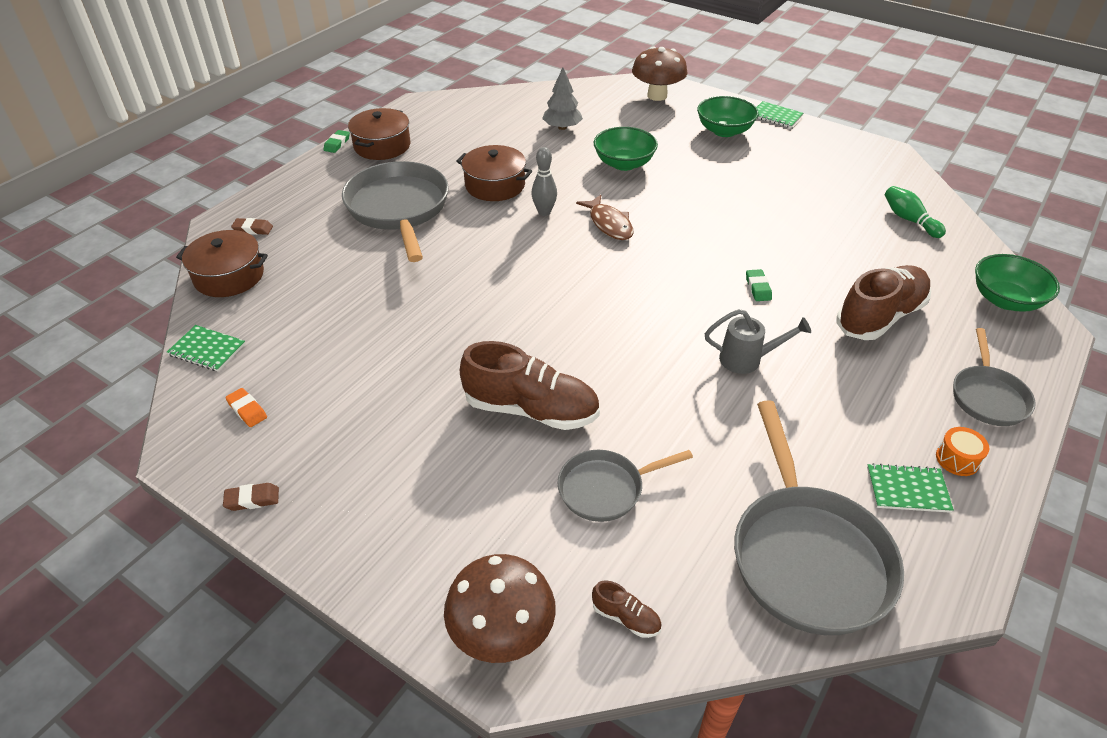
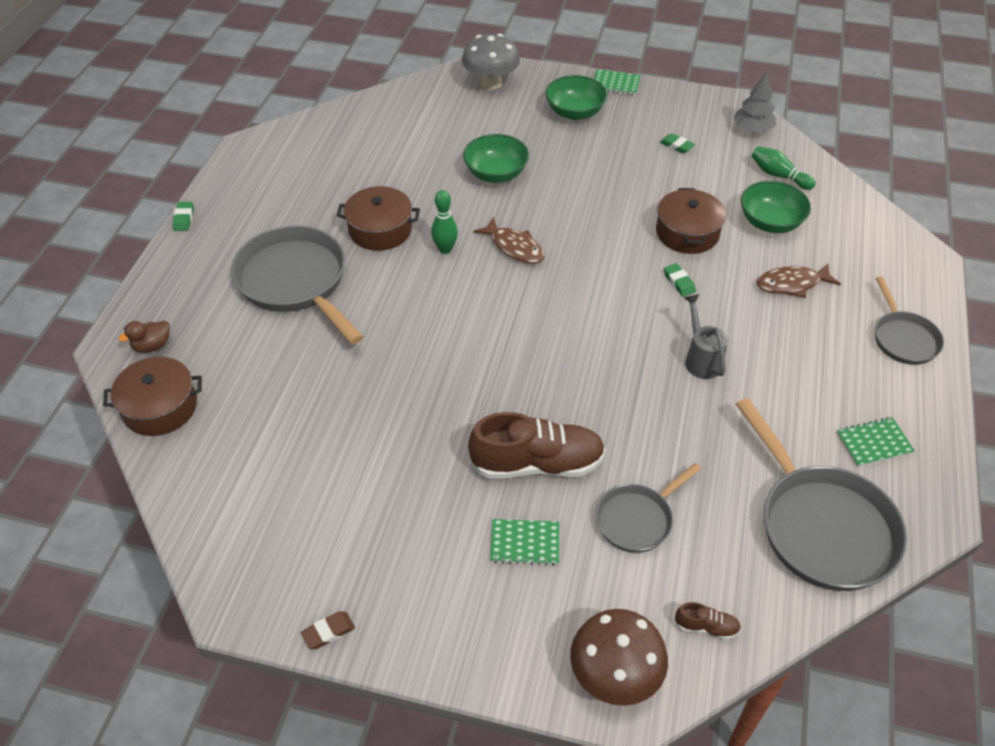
camera: 20 degrees left, 5 degrees up
green notebook [167,325,245,372] -> green notebook moved to [490,519,559,566]
orange eraser [225,388,267,427] -> none
brown eraser [231,218,273,235] -> brown duck [118,320,170,353]
brown pot [348,108,410,160] -> brown pot moved to [656,188,726,254]
grey bowling pin [531,147,557,216] -> green bowling pin [431,190,458,254]
grey tree [542,68,583,130] -> grey tree moved to [733,72,776,132]
brown mushroom [632,47,687,101] -> grey mushroom [462,33,520,90]
grey watering can [705,309,811,374] -> grey watering can turned 90 degrees counterclockwise [684,294,728,379]
brown shoe [836,265,931,340] -> brown fish [757,264,841,298]
orange drum [936,427,989,476] -> none
green bowl [975,254,1060,312] -> green bowl moved to [741,181,811,233]
none -> green eraser [660,133,695,154]

